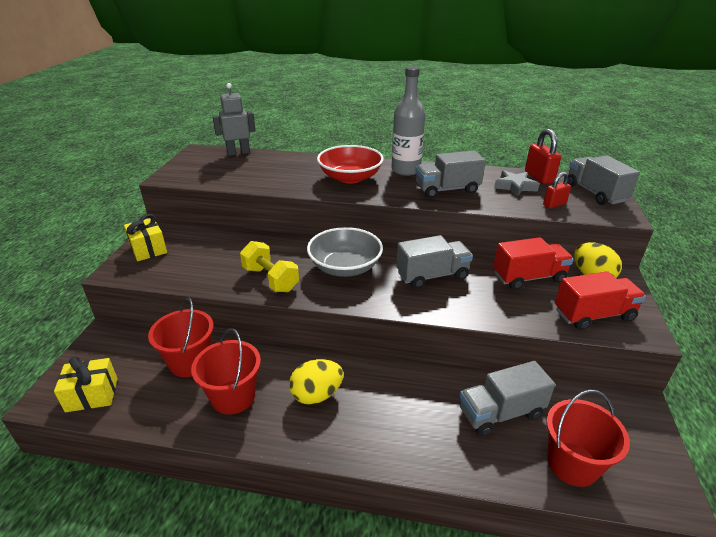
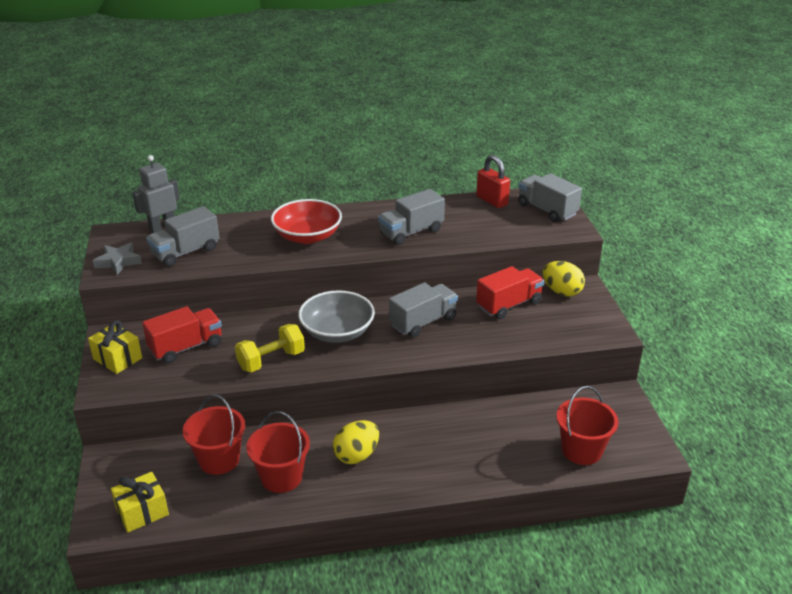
camera: 20 degrees left, 0 degrees up
yellow dumbbell [240,241,299,292] -> yellow dumbbell turned 60 degrees counterclockwise [235,324,305,372]
grey bottle [392,66,425,176] -> none
grey truck [460,361,555,436] -> grey truck moved to [146,206,219,267]
grey star [494,170,540,197] -> grey star moved to [93,243,142,275]
red padlock [543,172,571,209] -> none
red truck [555,271,646,330] -> red truck moved to [142,306,222,364]

